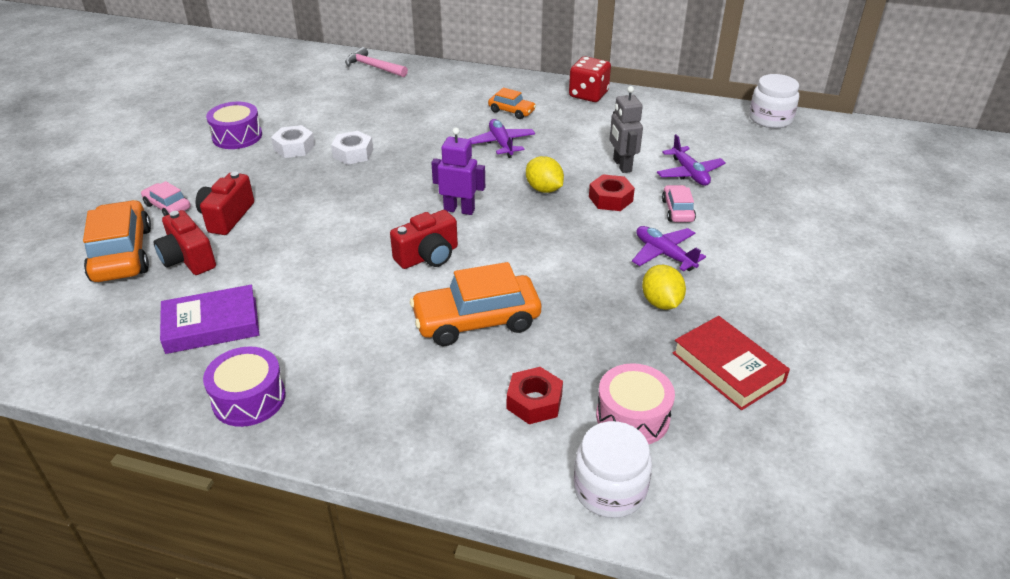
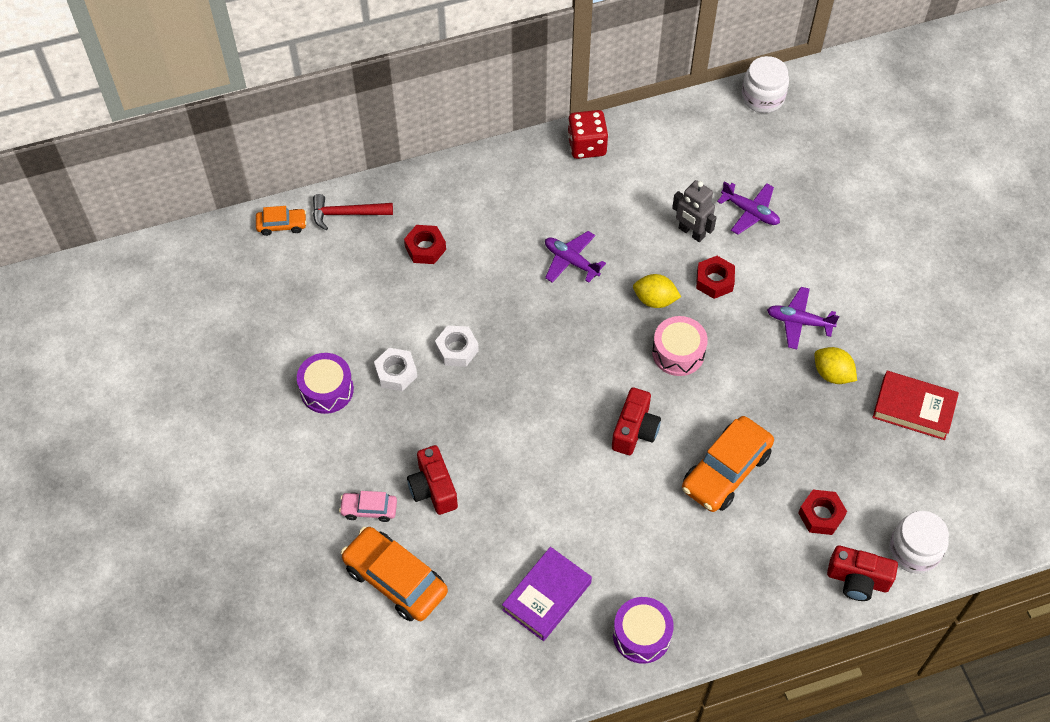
camera: 35 degrees left, 20 degrees up
red camera [154,210,216,275] -> red camera moved to [827,545,898,601]
pink hammer [345,47,408,77] -> red hammer [313,194,393,230]
purple robot [431,128,485,215] -> none
orange car [488,88,536,119] -> orange car moved to [256,206,307,236]
pink drum [596,363,675,444] -> pink drum moved to [652,316,708,376]
pink car [662,185,696,222] -> none
none -> red nut [404,225,446,264]

